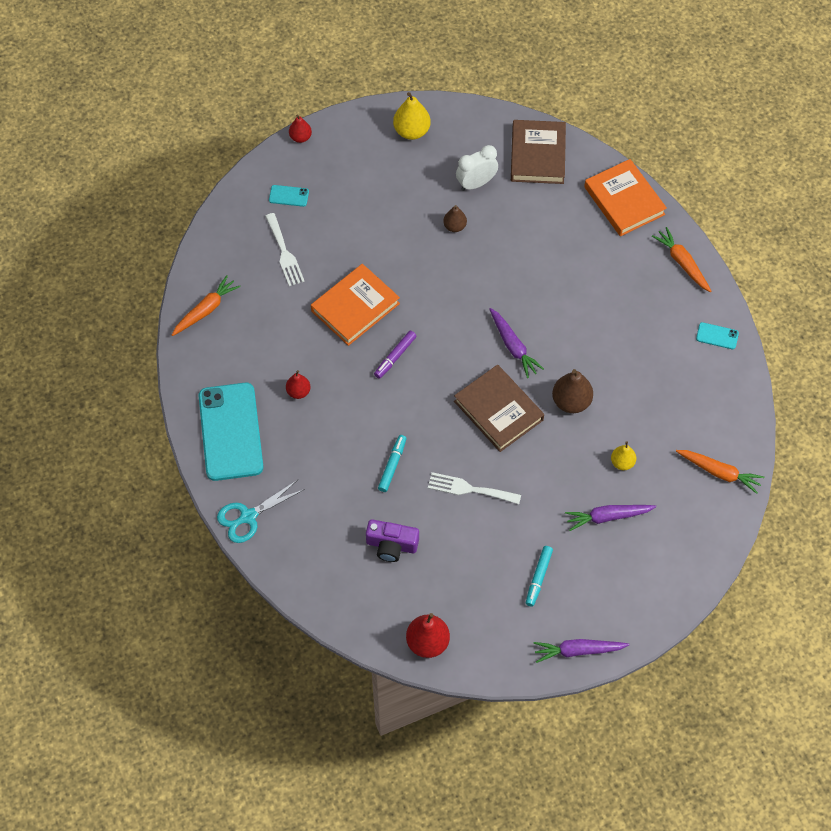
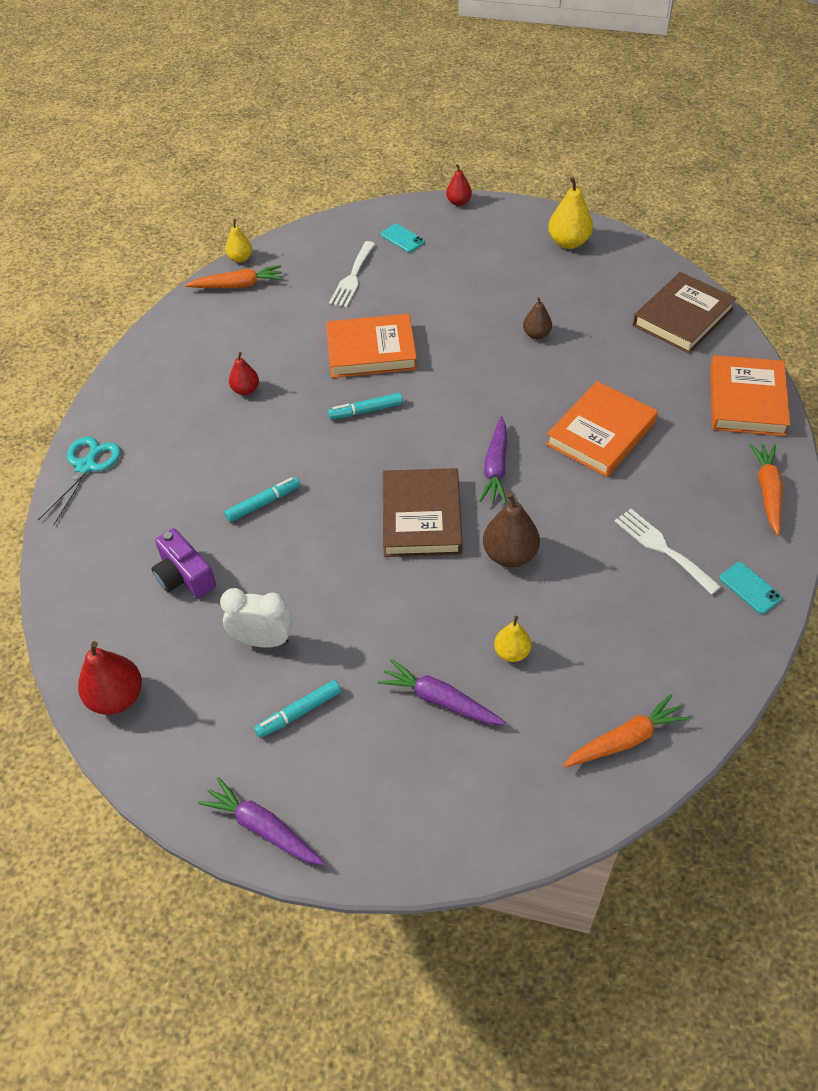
camera: 40 degrees right, 10 degrees down
turquoise phone [199,383,263,481] -> none
turquoise scissors [217,480,305,543] -> turquoise scissors turned 105 degrees clockwise [38,437,121,525]
purple marker [374,331,417,379] -> turquoise marker [328,393,403,420]
white fork [428,472,521,504] -> white fork moved to [615,509,721,595]
white clock [456,145,498,191] -> white clock moved to [220,588,293,648]
orange carrot [676,450,764,494] -> orange carrot turned 90 degrees counterclockwise [563,694,690,768]
none -> yellow pear [225,219,252,263]
none -> orange book [546,381,658,477]

